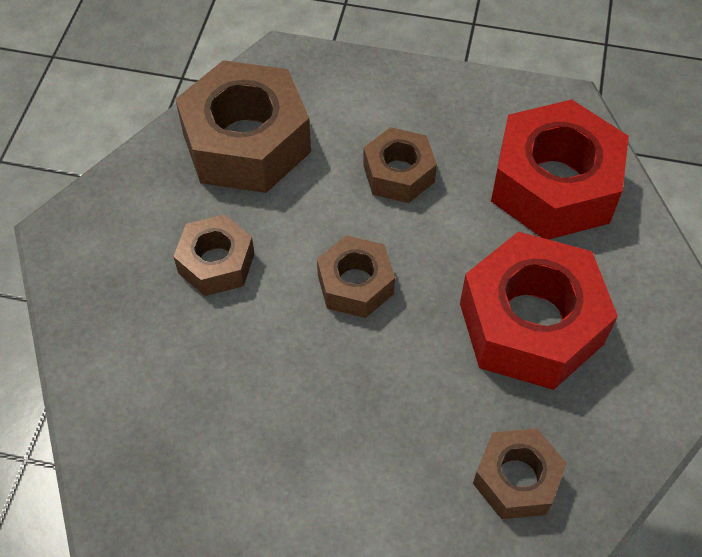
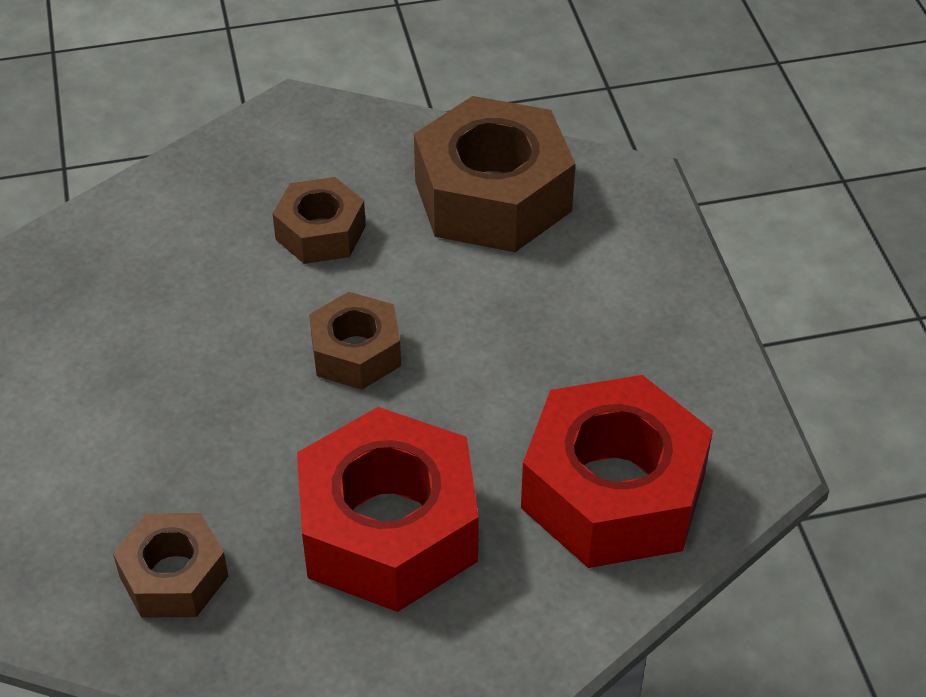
camera: 65 degrees right, 10 degrees down
brown nut [363,127,437,203] -> none

